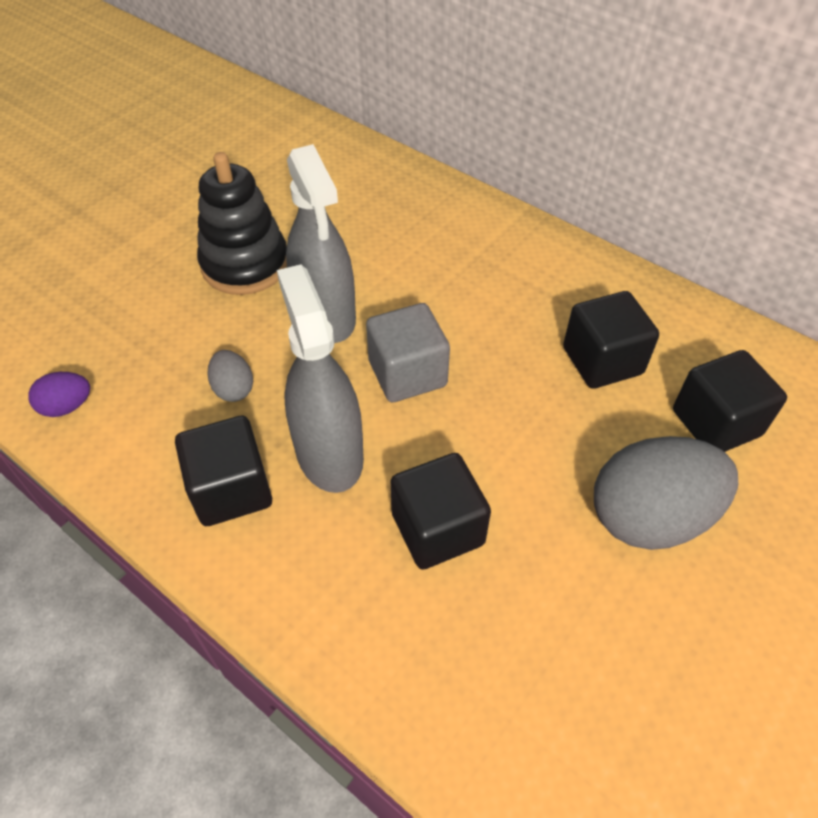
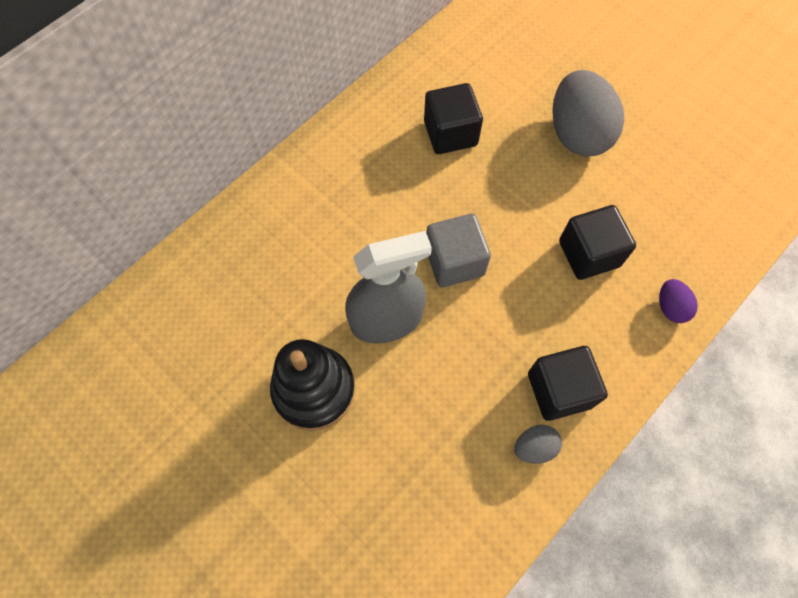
camera: 85 degrees left, 15 degrees up
purple egg [28,372,90,417] -> purple egg moved to [659,279,698,323]
grey egg [207,350,253,402] -> grey egg moved to [514,425,562,464]
grey spray bottle [277,264,364,493] -> none
black cube [673,350,787,452] -> none

